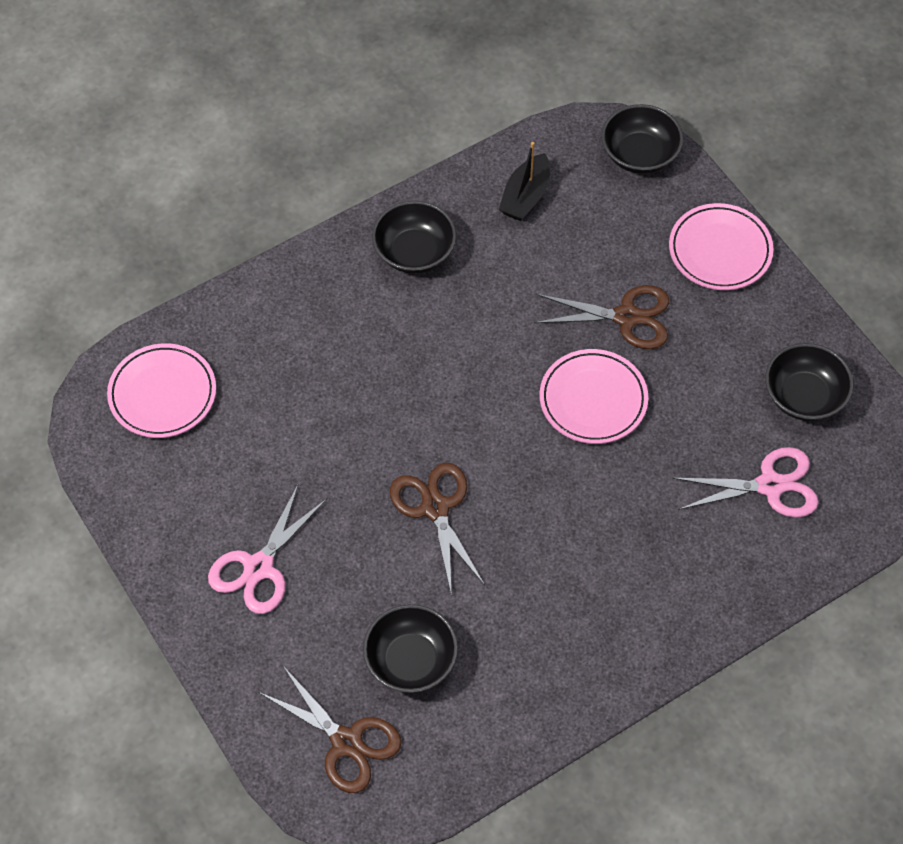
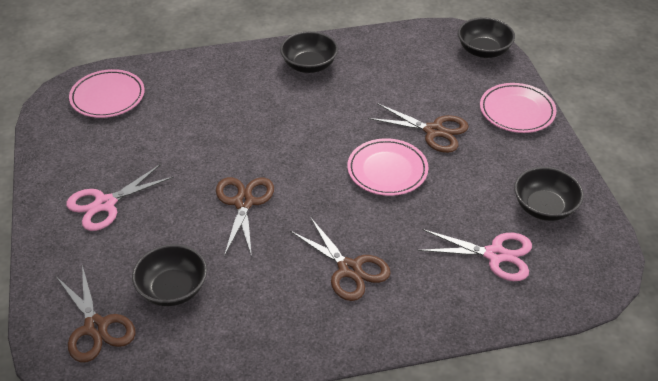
camera: 20 degrees right, 15 degrees down
black boat [499,142,550,221] -> none
none -> brown scissors [290,217,391,301]

